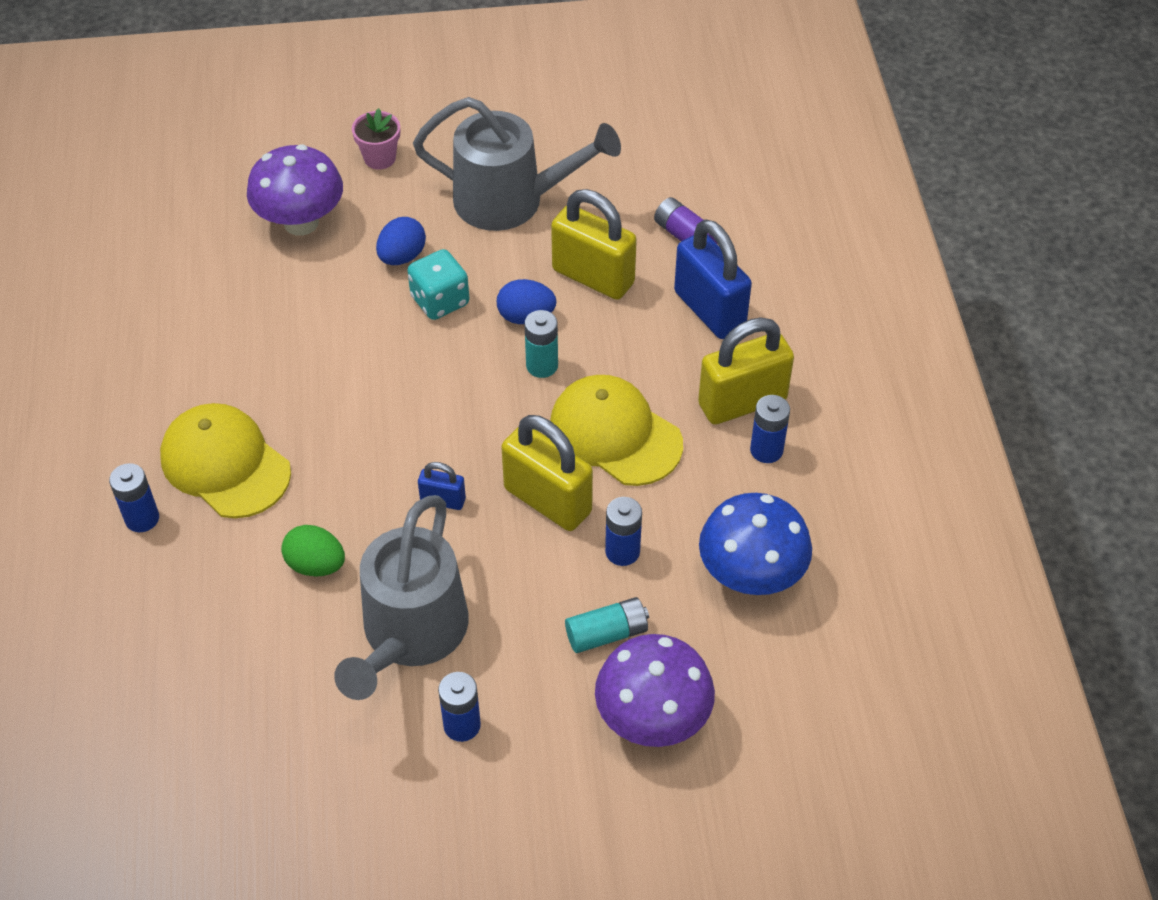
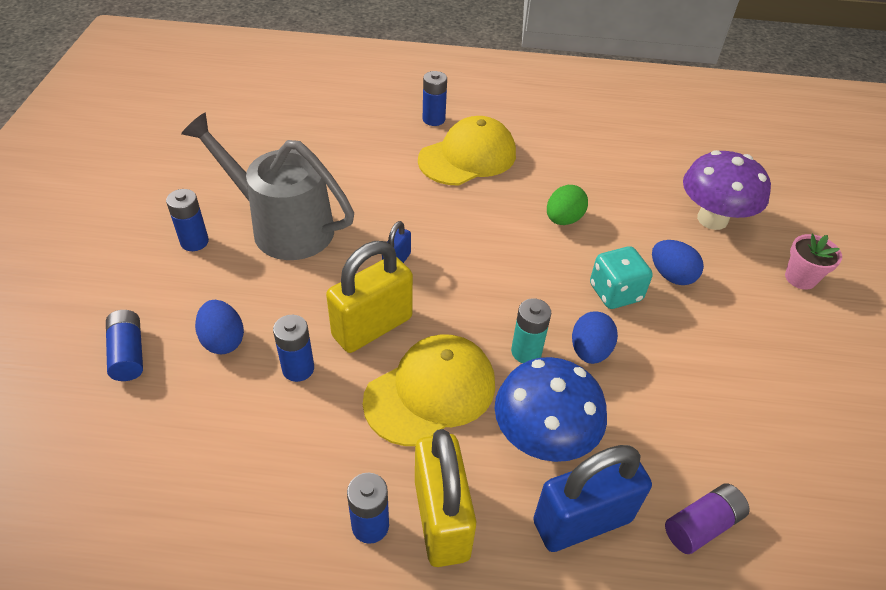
camera: 100 degrees right, 5 degrees down
green egg [281,525,345,577] -> green egg moved to [547,185,588,225]
grey watering can [413,97,621,231] -> none
yellow padlock [551,189,637,300] -> none
turquoise battery [565,597,649,653] -> blue egg [195,300,244,354]
purple mushroom [595,634,715,747] -> blue battery [106,310,143,381]
blue mushroom [699,493,812,595] -> blue mushroom moved to [495,357,607,462]

